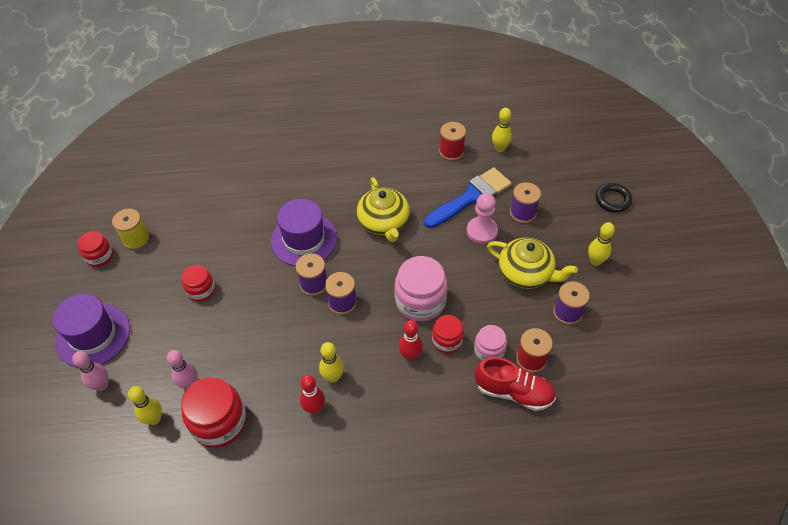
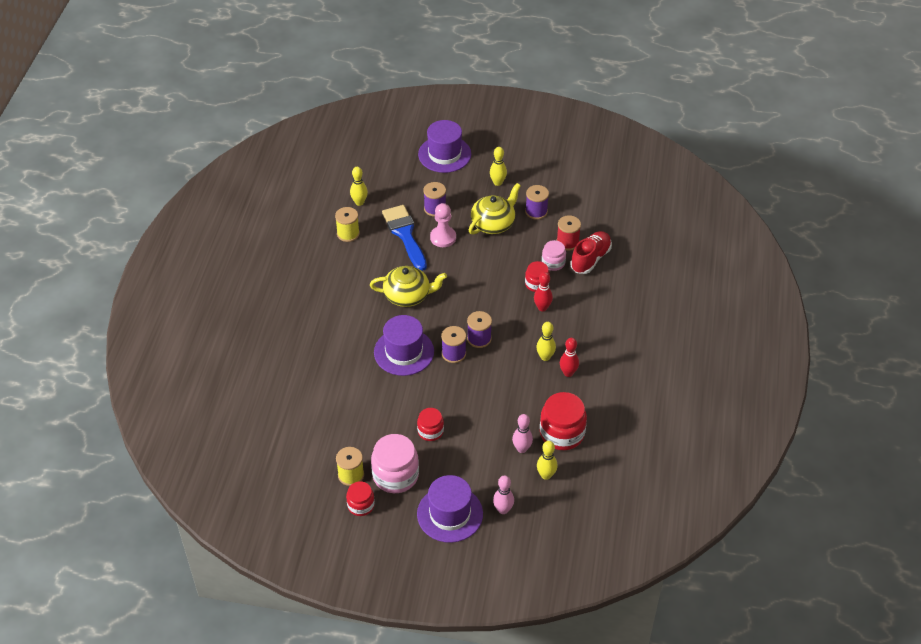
camera: 75 degrees left, 5 degrees down
pink jar [394,256,447,322] -> pink jar moved to [371,434,419,493]
red spool [439,122,466,161] -> yellow spool [335,207,360,242]
black ring [596,183,632,213] -> purple hat [418,120,471,173]

